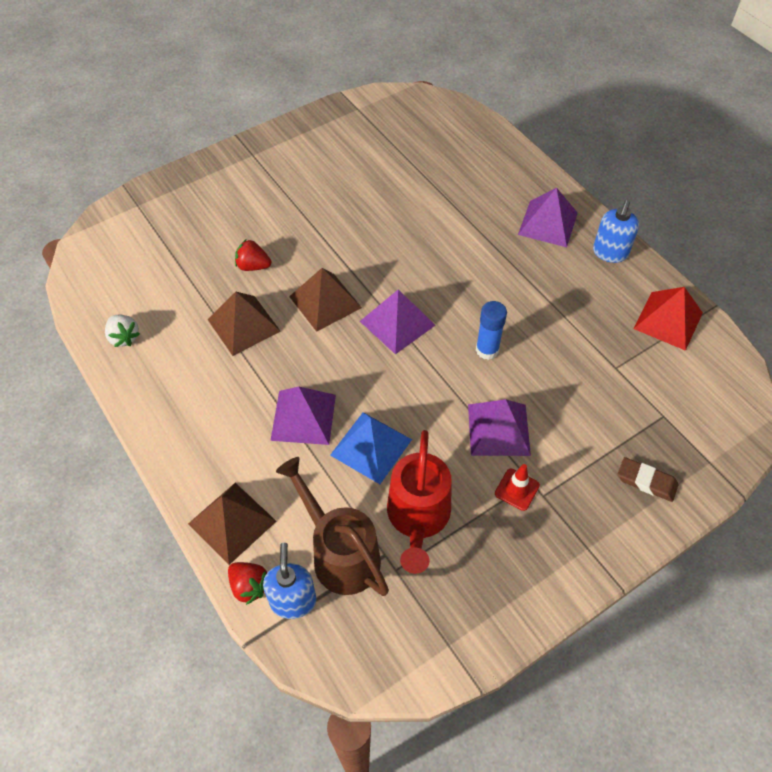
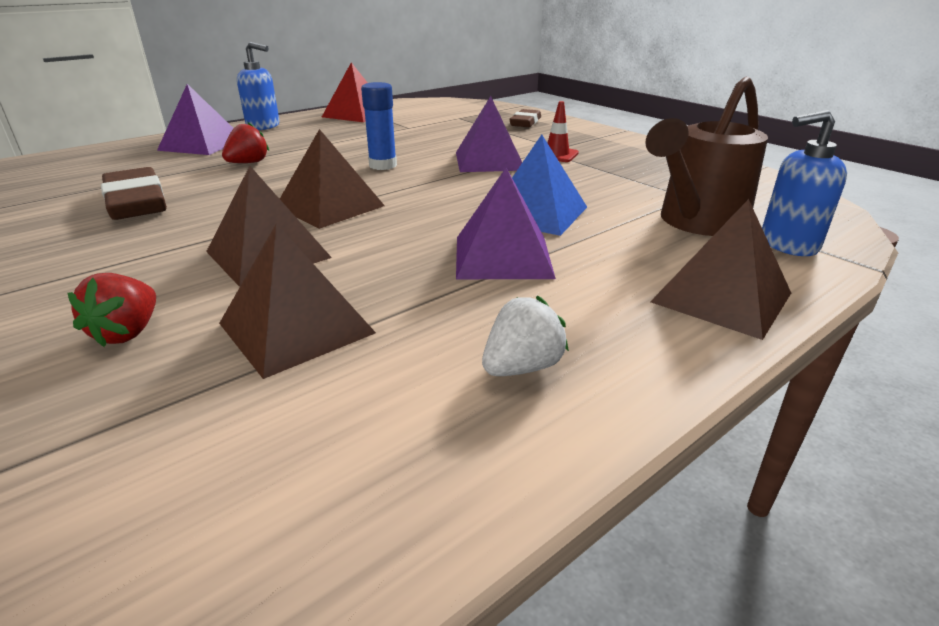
camera: 95 degrees left, 25 degrees down
white strawberry [105,315,140,347] -> white strawberry moved to [482,296,569,376]
red strawberry [228,562,267,605] -> red strawberry moved to [222,122,269,163]
purple pyramid [360,290,435,354] -> brown pyramid [280,129,385,229]
red watering can [387,430,452,574] -> none
none -> brown eraser [101,167,167,220]

